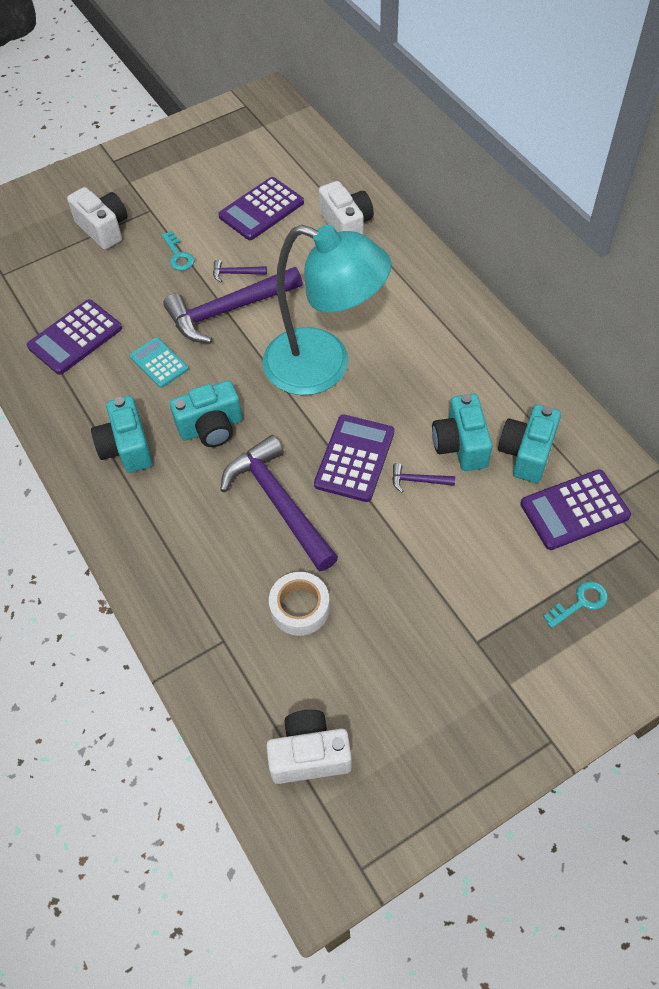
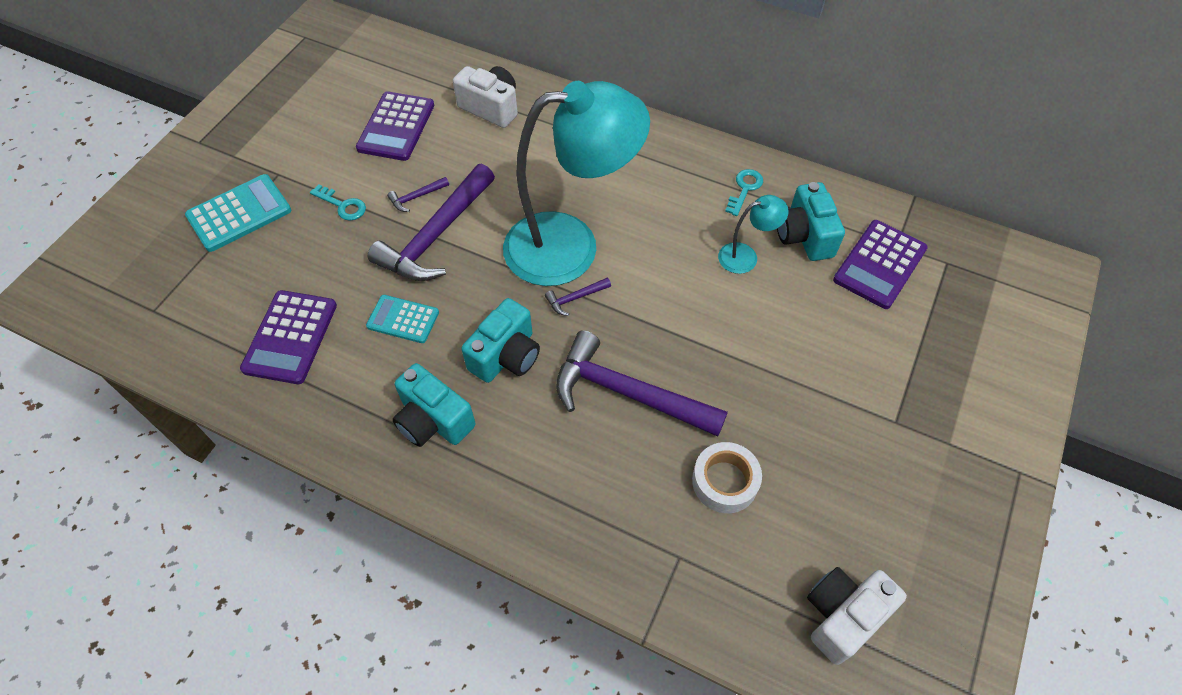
camera: 35 degrees left, 0 degrees up
white camera [67,187,127,250] -> turquoise calculator [185,174,291,252]
purple calculator [314,414,395,502] -> none
purple hammer [392,463,455,492] -> purple hammer moved to [545,278,611,316]
turquoise camera [432,394,492,471] -> turquoise lamp [718,195,789,274]
turquoise key [543,581,608,628] -> turquoise key moved to [725,169,763,216]

